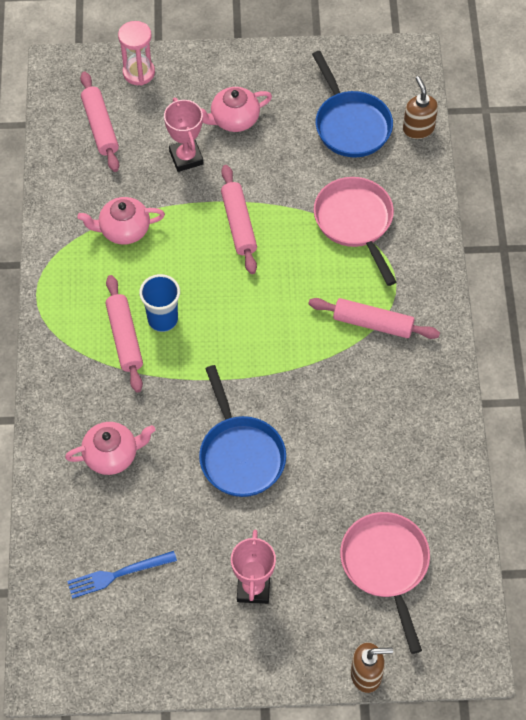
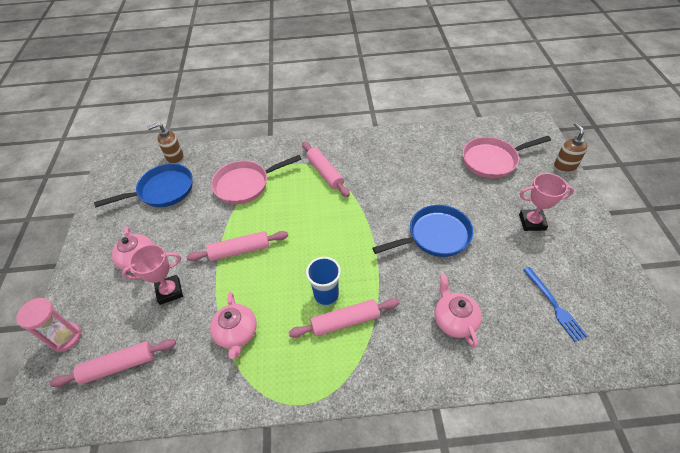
camera: 90 degrees left, 10 degrees down
pink rolling pin [308,298,440,339] -> pink rolling pin turned 45 degrees counterclockwise [302,142,350,197]

